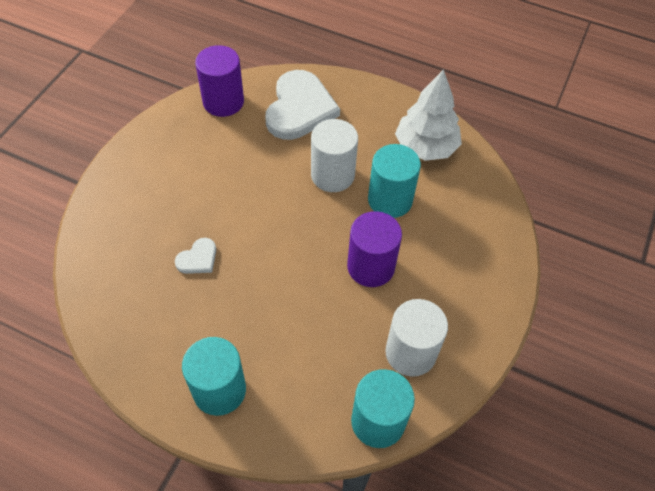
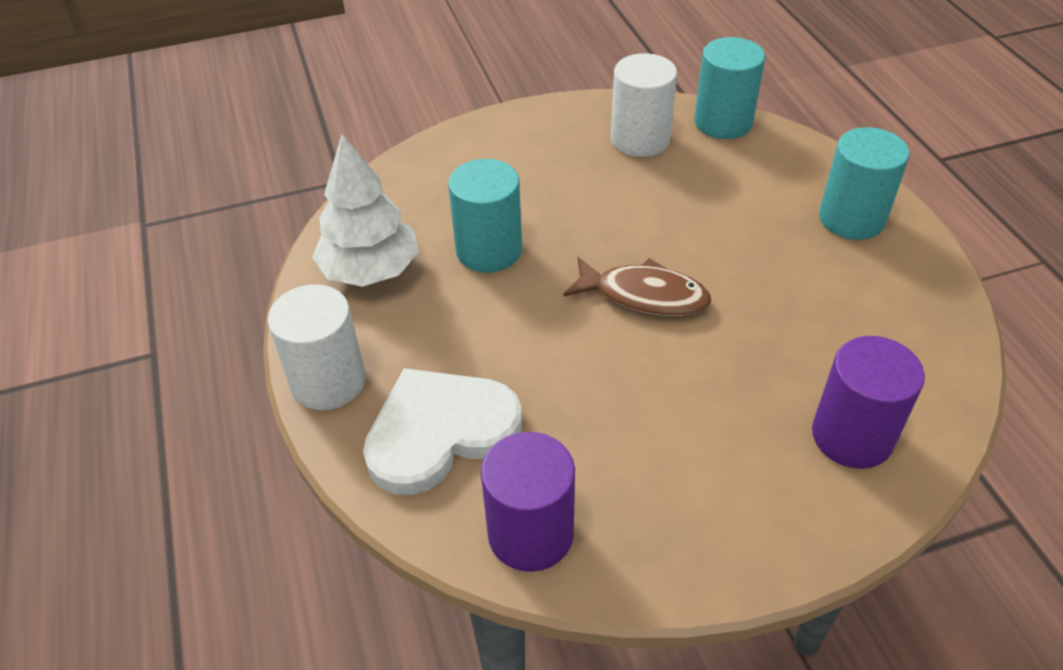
camera: 130 degrees left, 10 degrees down
white heart [175,238,216,274] -> none
white cylinder [311,119,358,192] -> white cylinder moved to [267,284,366,410]
purple cylinder [347,211,402,287] -> purple cylinder moved to [812,336,925,469]
none -> brown fish [563,257,711,317]

